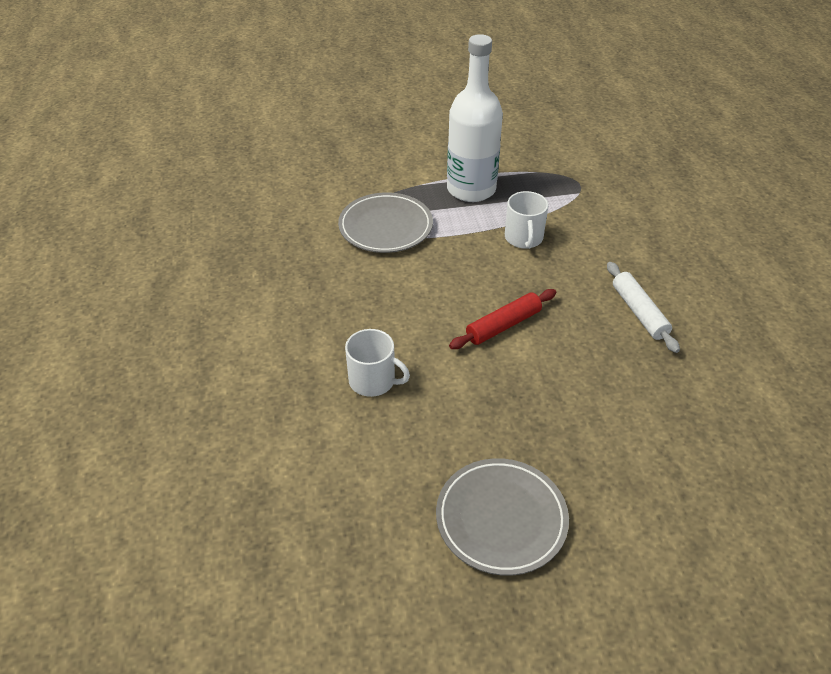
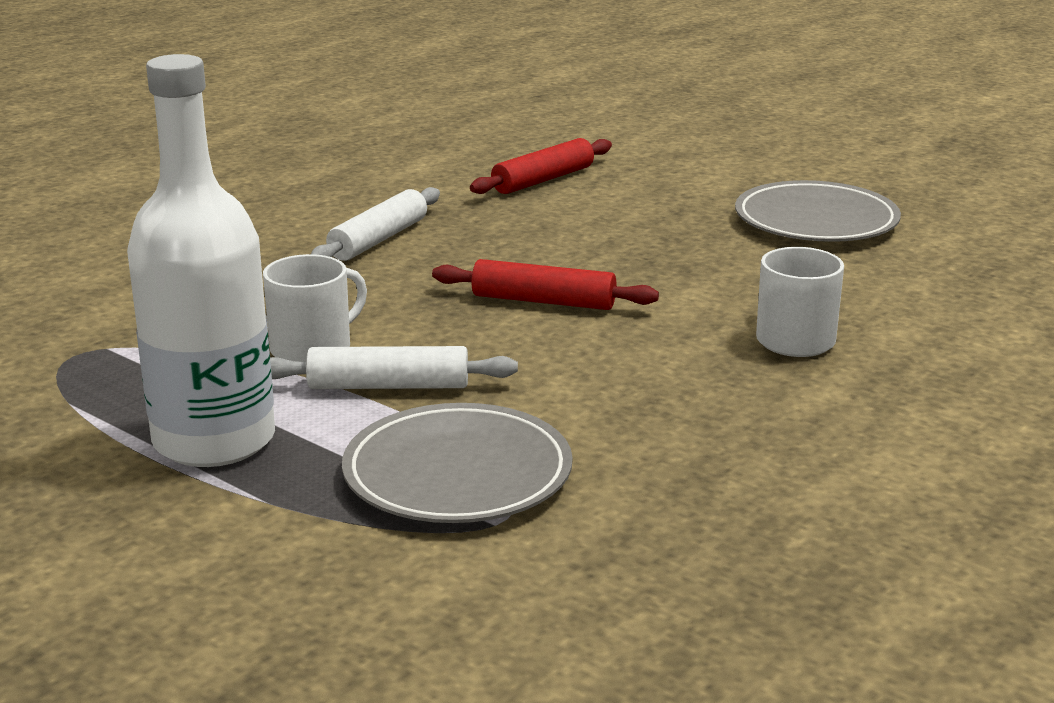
camera: 130 degrees left, 20 degrees down
none -> white rolling pin [270,346,518,389]
none -> red rolling pin [470,138,612,194]

